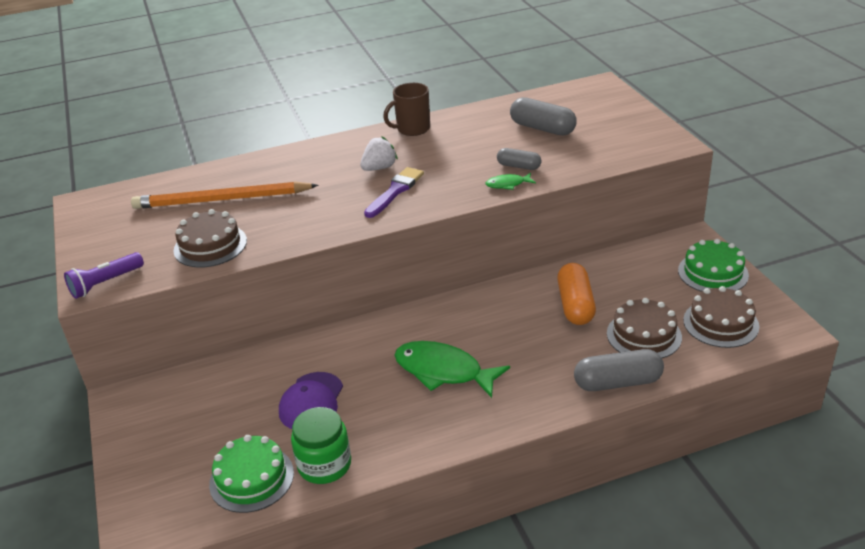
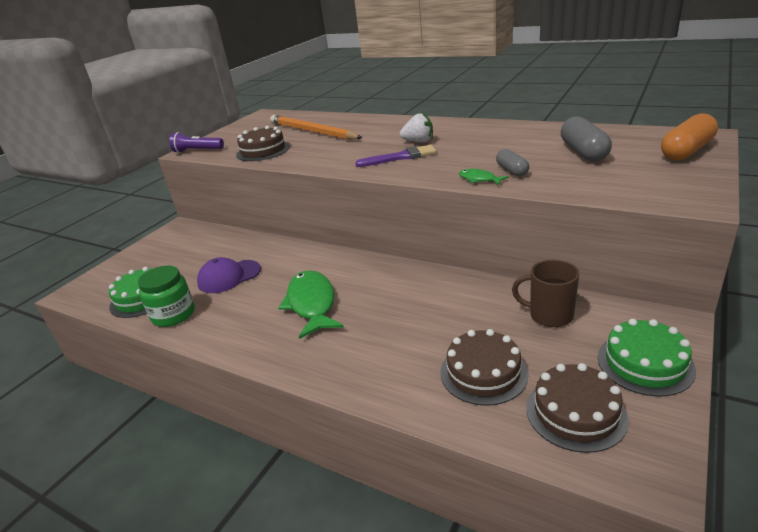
camera: 50 degrees right, 5 degrees down
brown mug [383,83,430,136] -> brown mug moved to [512,260,579,327]
orange capsule [557,263,596,325] -> orange capsule moved to [661,114,718,160]
grey capsule [574,349,664,391] -> none

